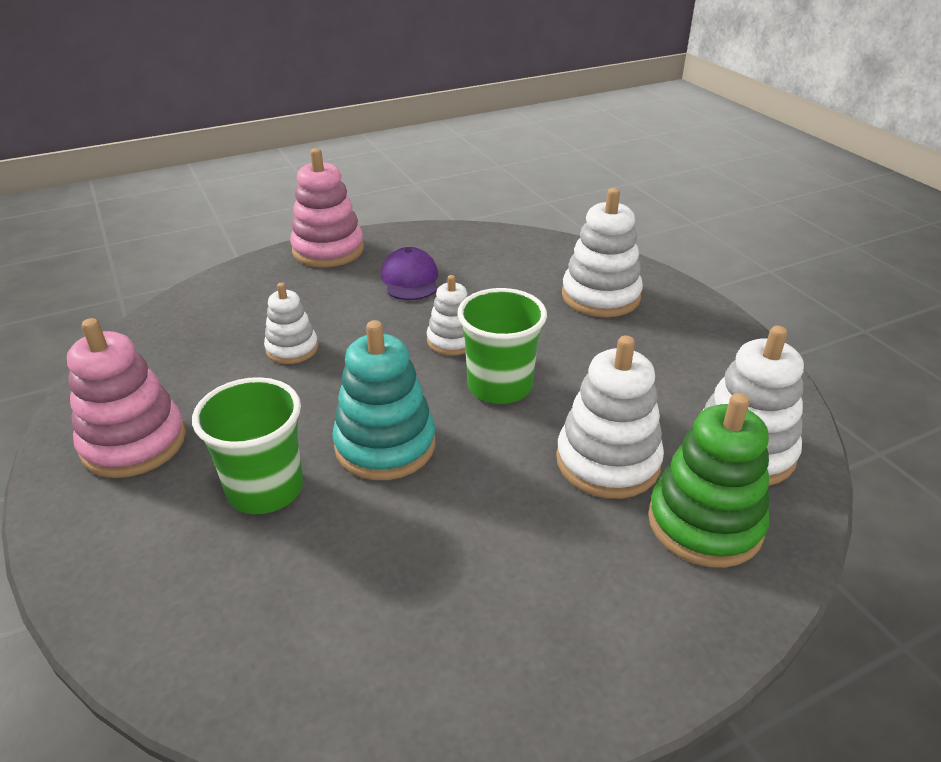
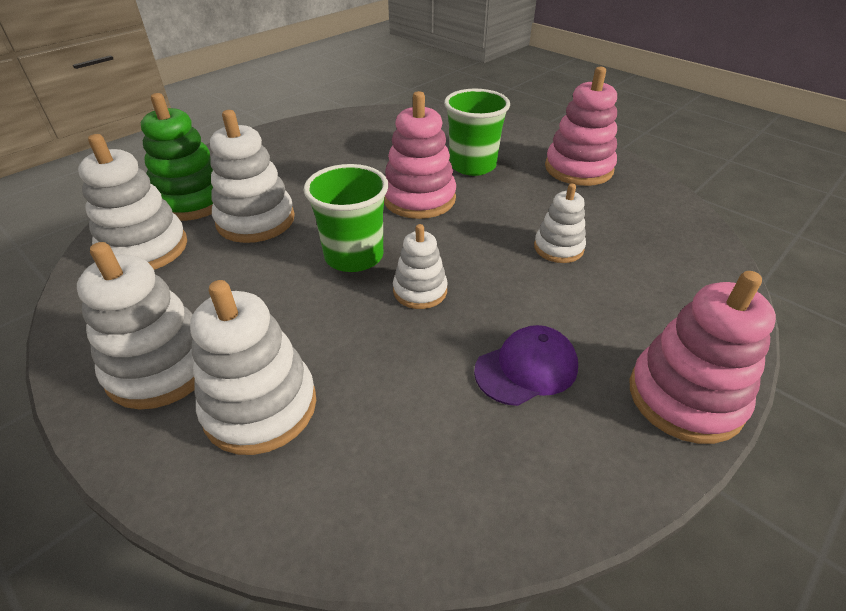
camera: 160 degrees right, 5 degrees up
turquoise stacking toy [332,320,436,480] -> pink stacking toy [384,91,456,219]
purple cap [381,247,438,300] -> purple cap turned 90 degrees counterclockwise [474,325,578,406]
none -> white stacking toy [77,242,195,410]

